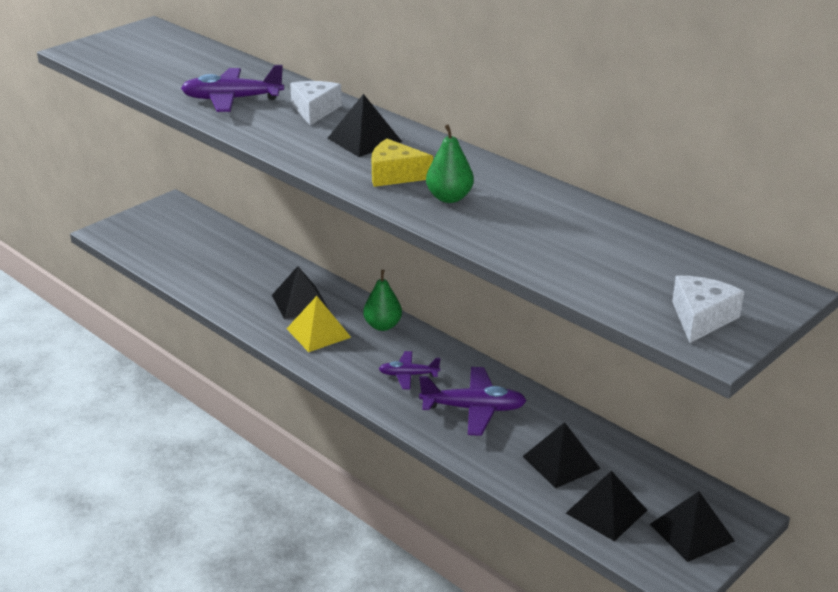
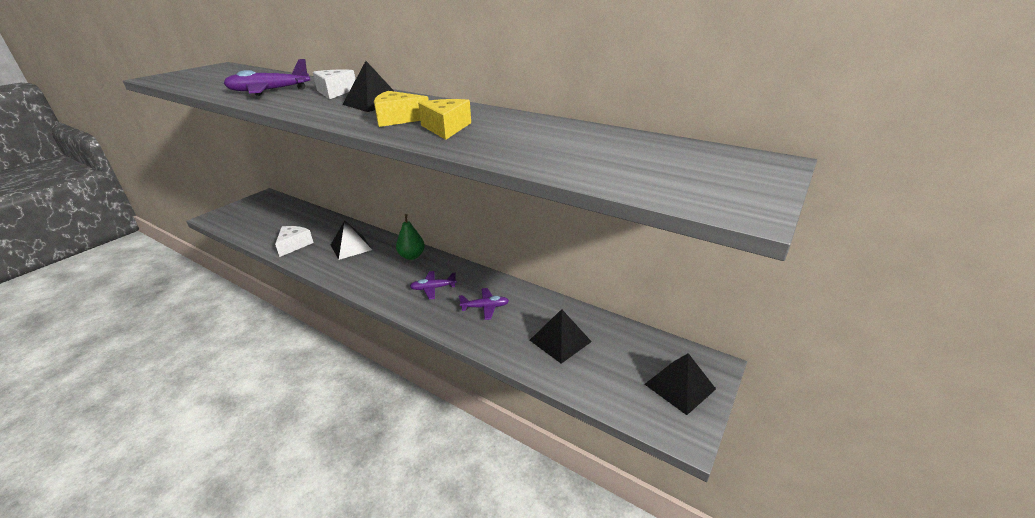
camera: 10 degrees left, 0 degrees up
yellow pyramid [286,296,351,352] -> none
purple plane [419,367,527,436] -> purple plane [459,288,509,320], size x0.60
green pear [426,124,474,203] -> yellow cheese [418,99,471,140]
black pyramid [566,471,647,541] -> none
white cheese [672,276,744,343] -> white cheese moved to [275,226,314,257]

